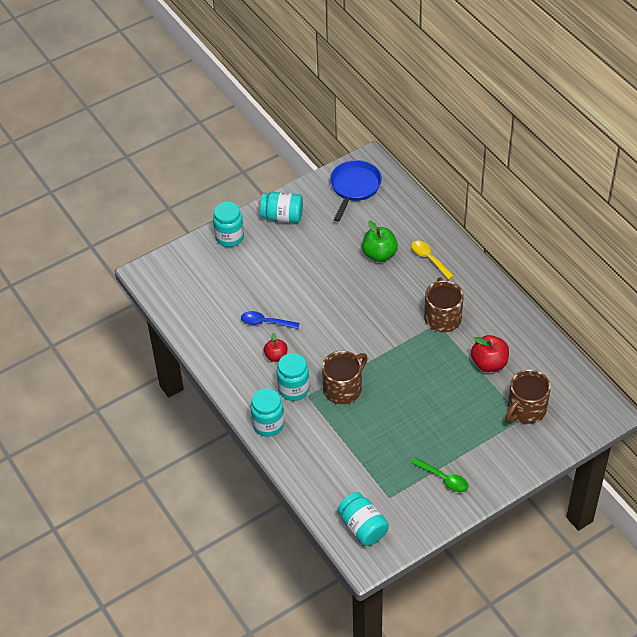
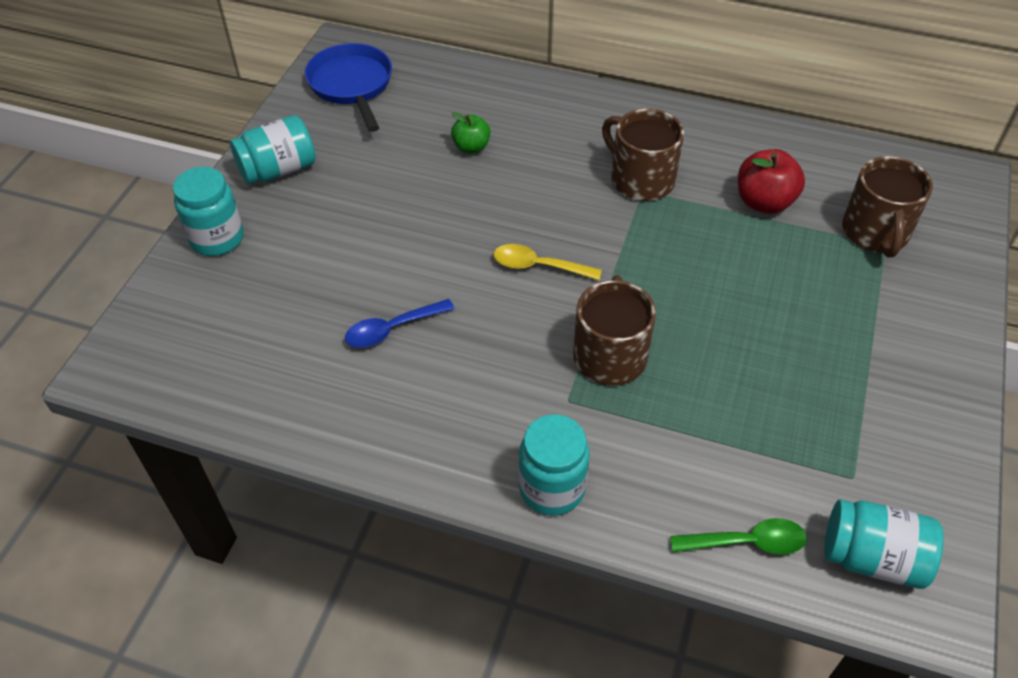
camera: 40 degrees left, 0 degrees up
red apple [264,333,287,362] -> none
turquoise jar [277,353,310,401] -> none
green apple [362,221,398,262] -> green apple [451,112,491,153], size x0.64
yellow spoon [411,241,454,279] -> yellow spoon moved to [494,244,602,280]
green spoon [411,457,468,493] -> green spoon moved to [670,518,807,555]

